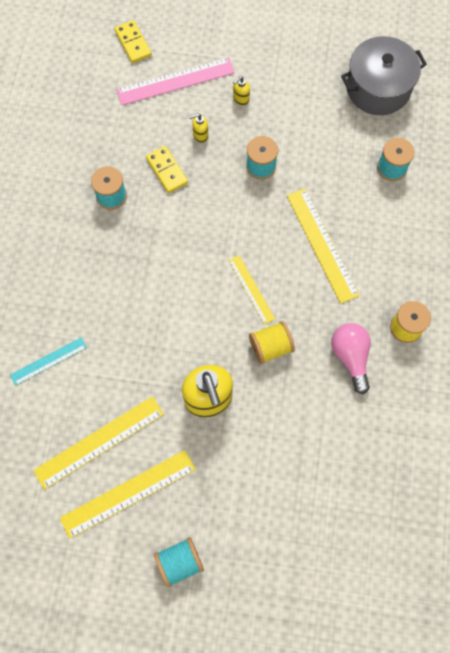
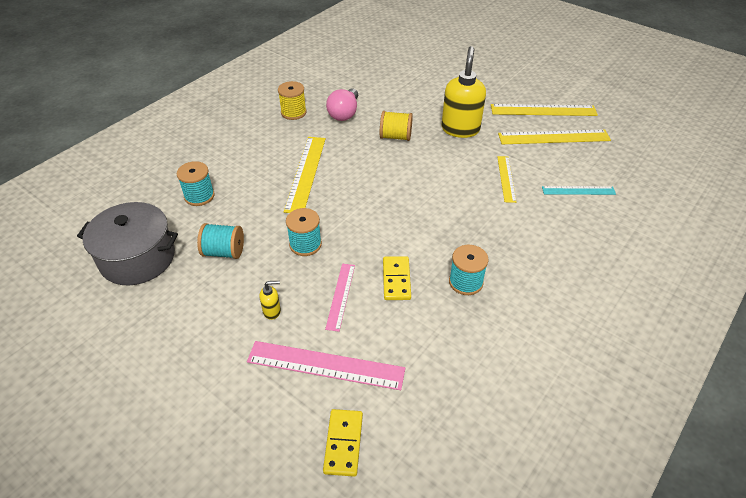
camera: 150 degrees left, 25 degrees down
turquoise spool [154,537,204,588] -> turquoise spool moved to [197,223,244,259]
yellow soap dispenser [189,114,208,143] -> pink ruler [325,264,355,332]
yellow ruler [228,256,275,325] -> yellow ruler moved to [497,156,516,203]

